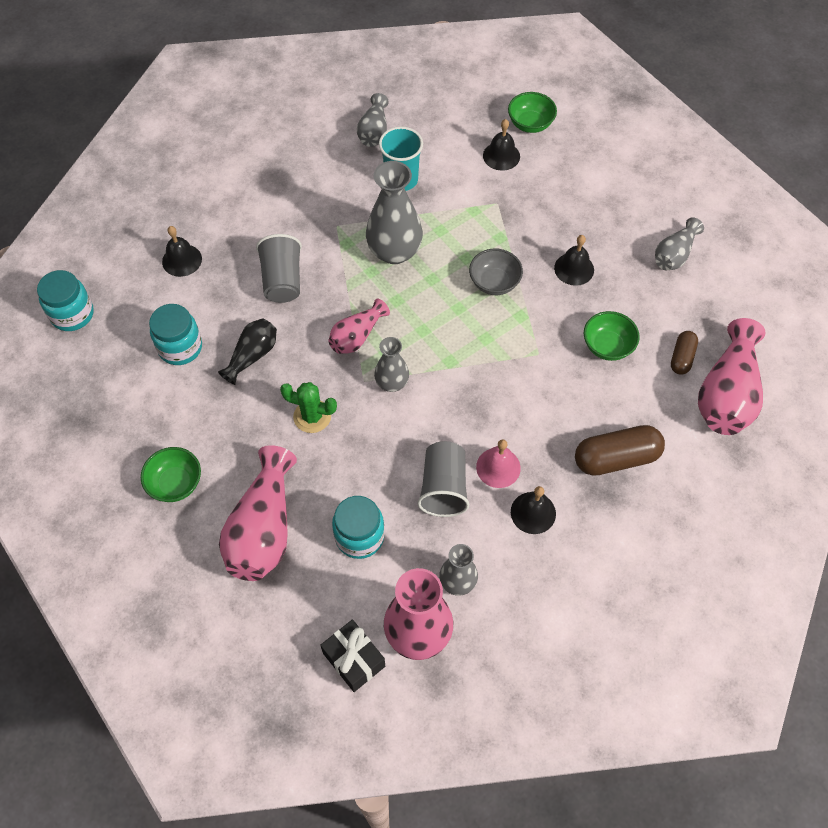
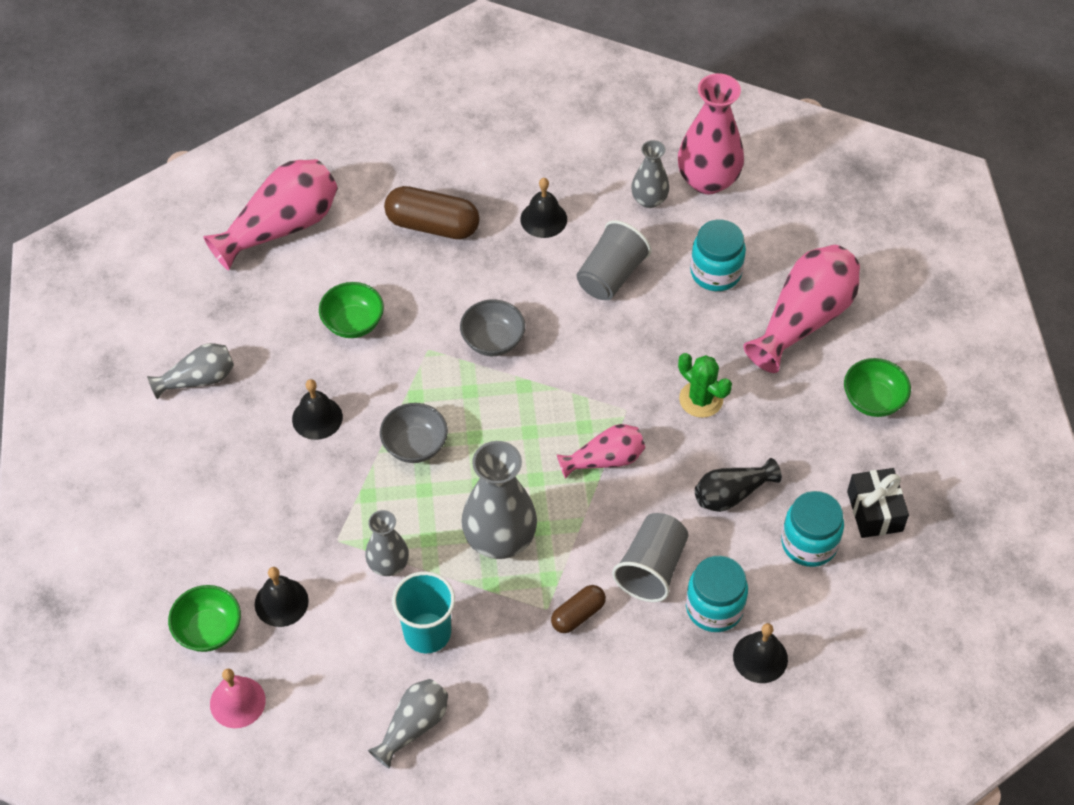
camera: 150 degrees left, 5 degrees down
turquoise jar [37,270,94,331] -> turquoise jar moved to [686,556,748,632]
black gift [320,620,385,692] -> black gift moved to [847,468,909,538]
grey vase [374,337,409,392] -> grey vase moved to [365,510,409,576]
pink bell [476,439,521,488] -> pink bell moved to [210,668,266,728]
brown capsule [671,331,698,375] -> brown capsule moved to [551,585,606,633]
none -> grey bowl [460,299,525,356]

